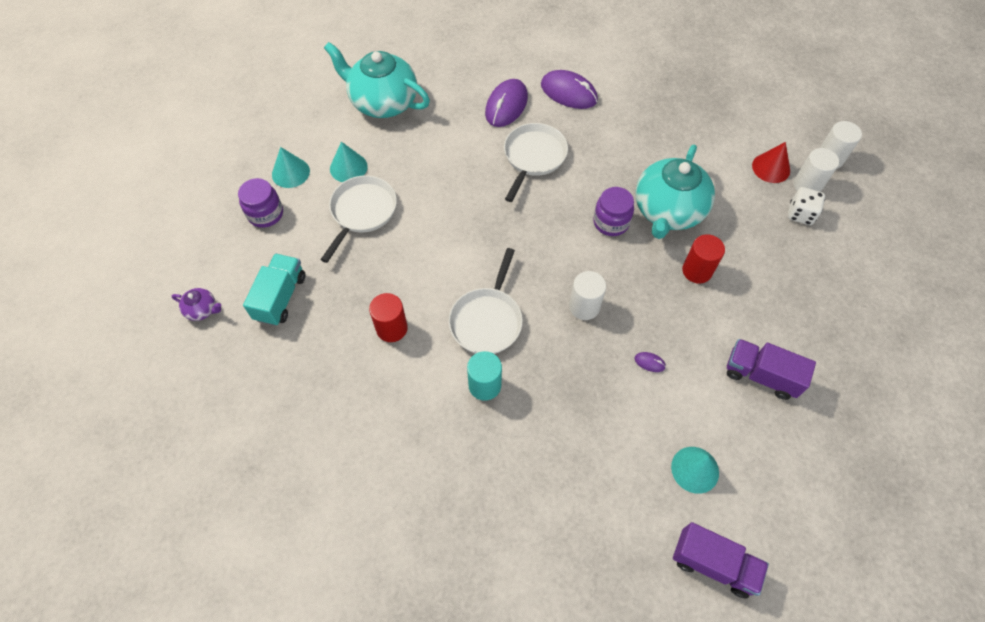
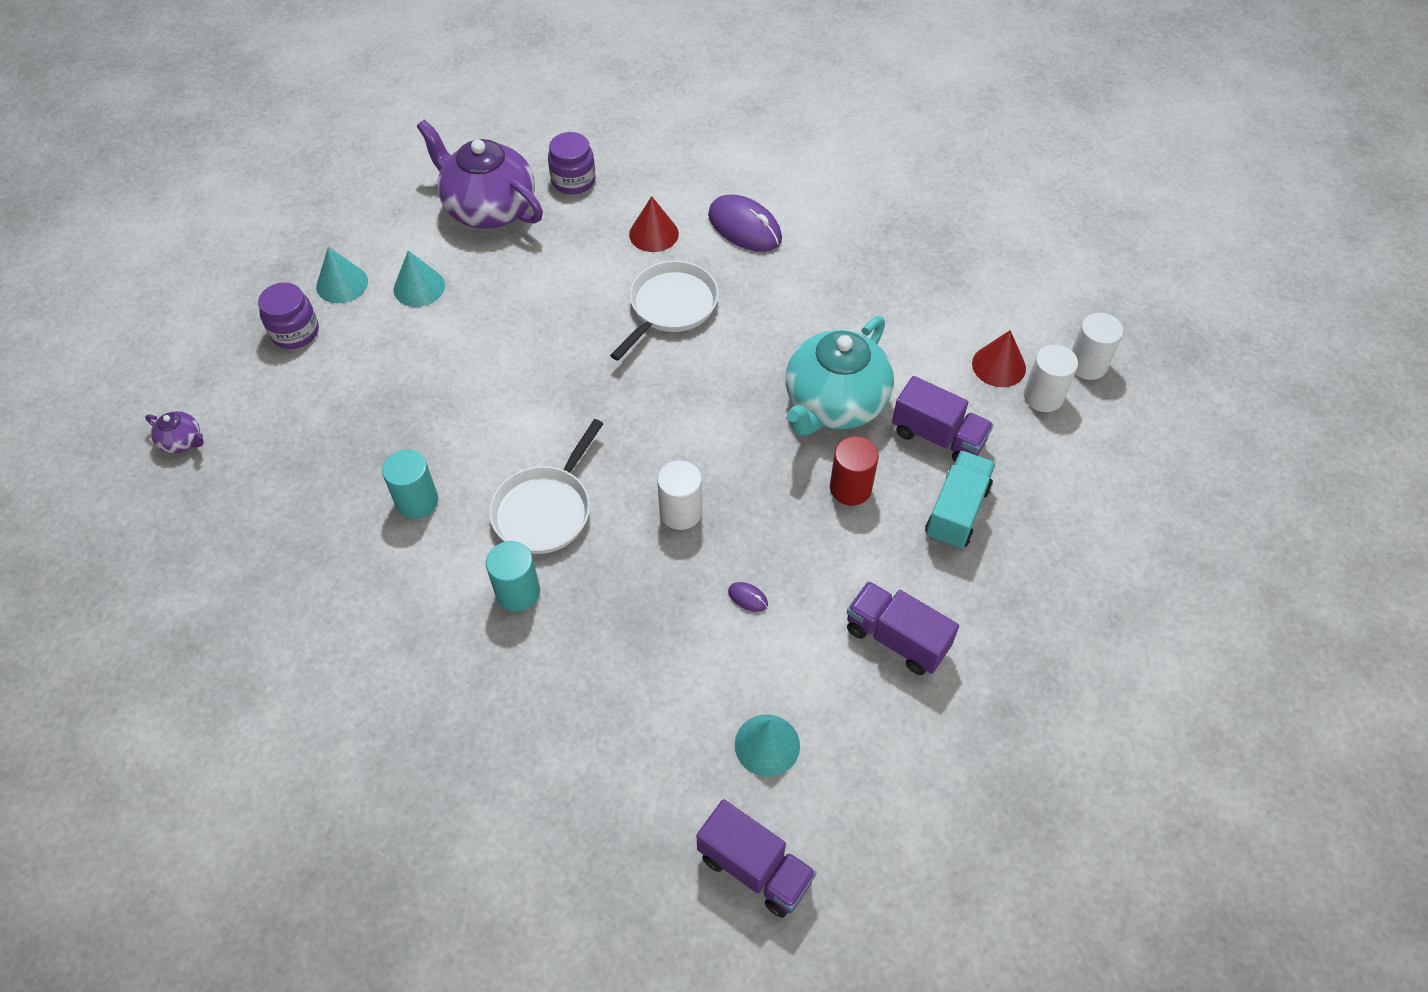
camera: 10 degrees right, 5 degrees down
turquoise truck [243,254,305,326] -> turquoise truck moved to [925,451,996,549]
white pan [320,175,397,263] -> none
turquoise teapot [324,42,430,118] -> purple teapot [417,120,543,229]
red cylinder [369,293,408,342] -> turquoise cylinder [382,449,438,519]
purple mouse [485,79,528,127] -> red cone [629,196,679,252]
purple jar [593,187,634,236] -> purple jar moved to [548,132,596,194]
white dice [788,187,825,225] -> none
none -> purple truck [892,376,993,462]

